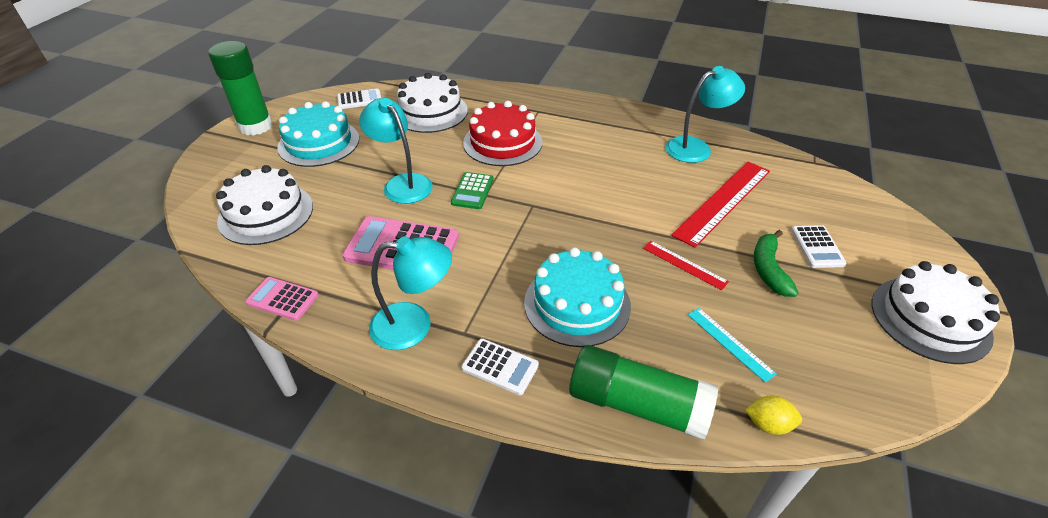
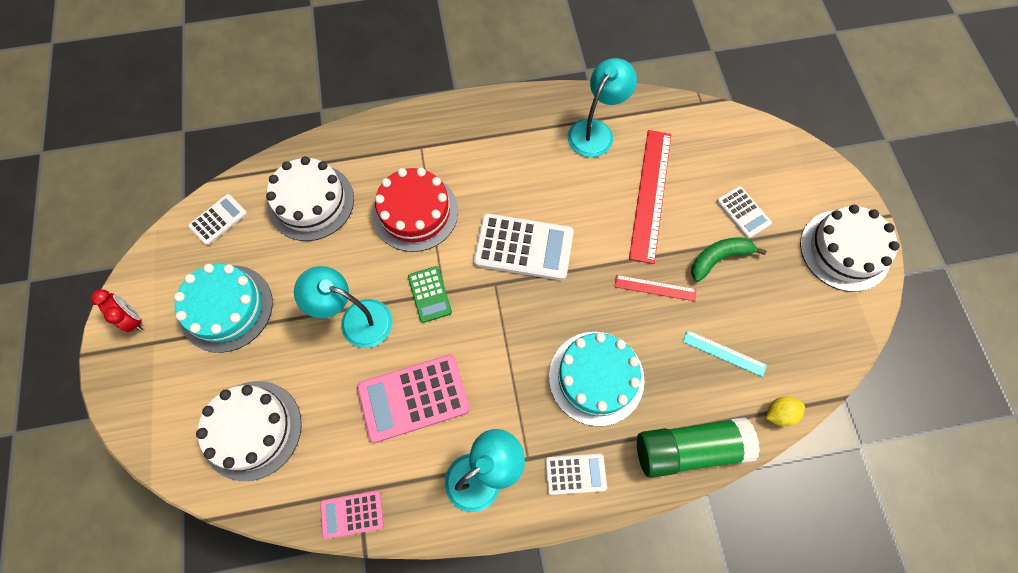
camera: 30 degrees left, 25 degrees up
green glue stick [208,41,273,136] -> red clock [91,289,143,332]
green banana [754,230,799,297] -> green banana turned 90 degrees clockwise [691,237,767,282]
none -> white calculator [474,214,574,280]

